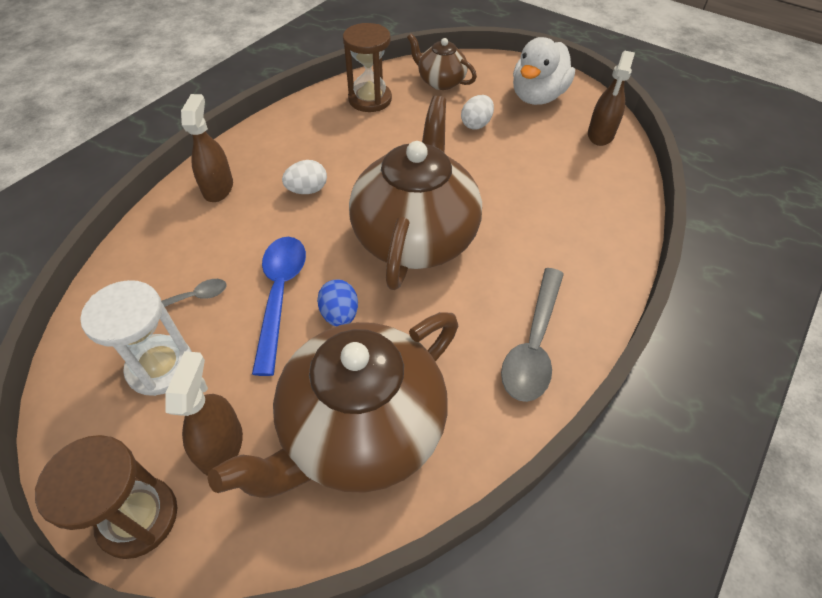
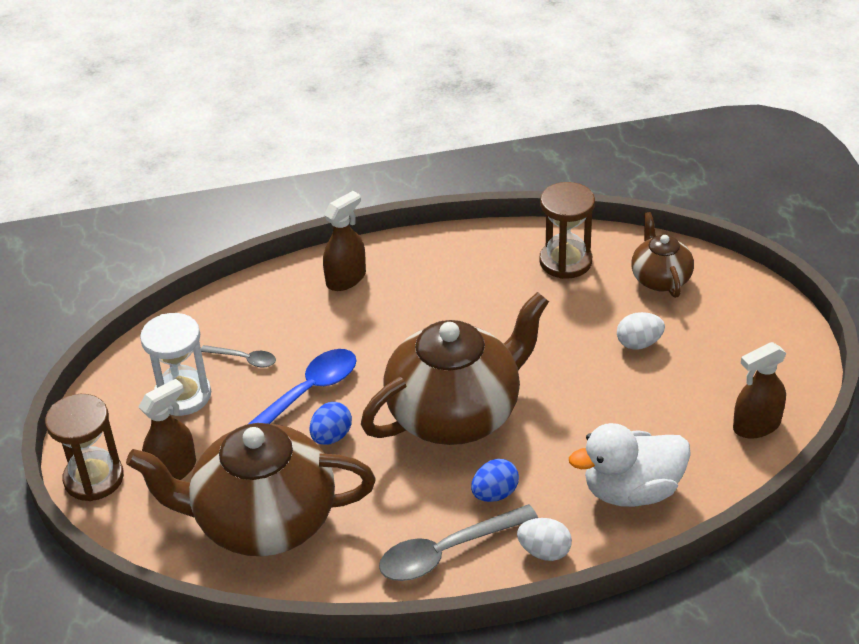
camera: 45 degrees right, 10 degrees down
white egg [282,160,327,194] -> white egg moved to [517,518,572,561]
white duck [513,37,575,105] -> white duck moved to [569,423,691,507]
none -> blue egg [471,459,519,502]

